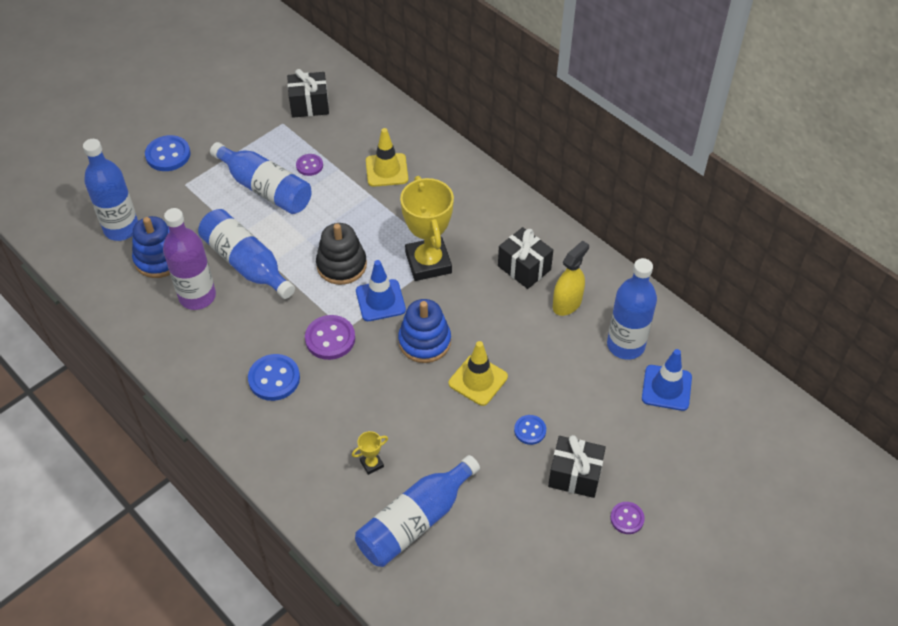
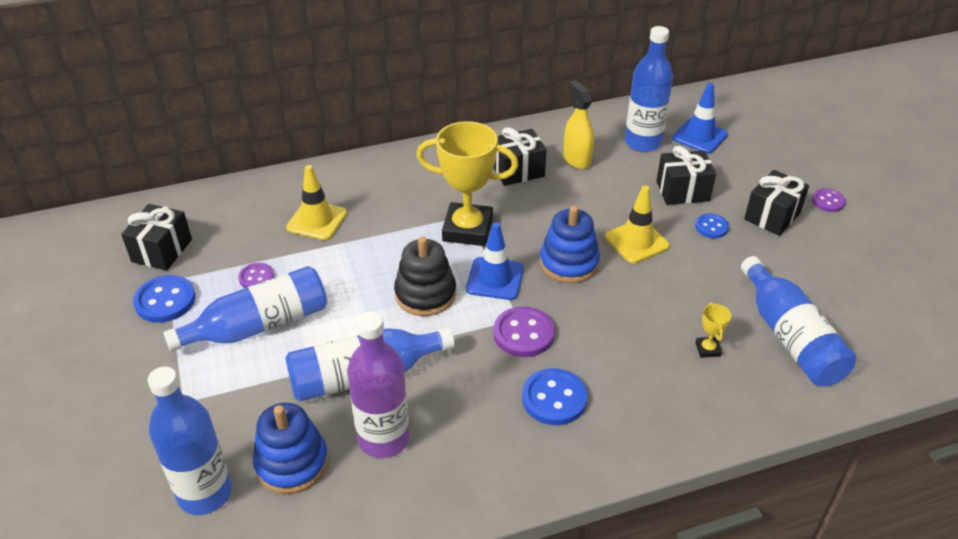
camera: 65 degrees left, 10 degrees down
blue button [145,135,191,171] -> blue button moved to [133,275,195,322]
none -> black gift [656,146,716,205]

